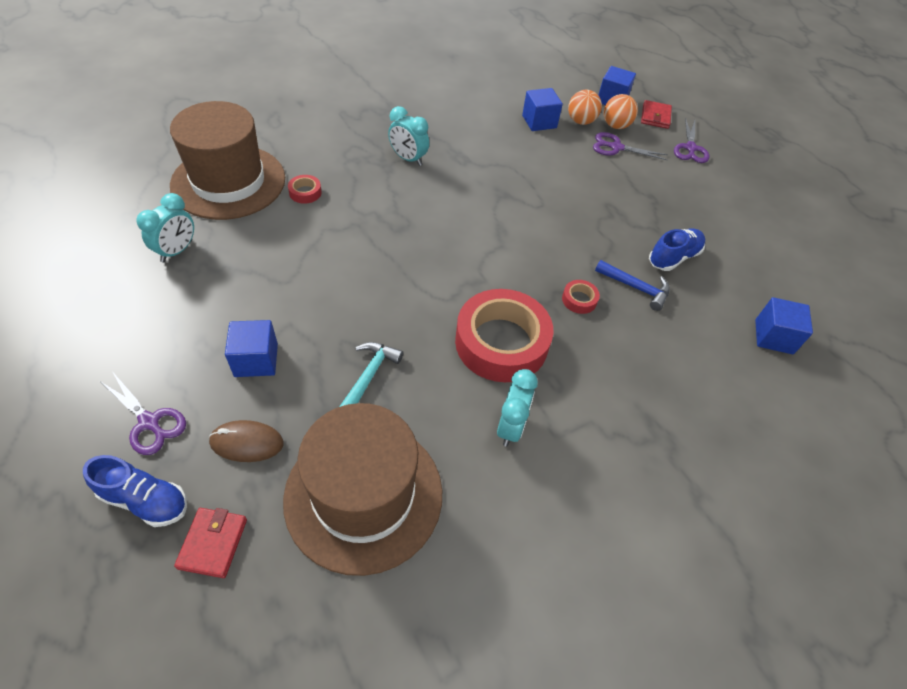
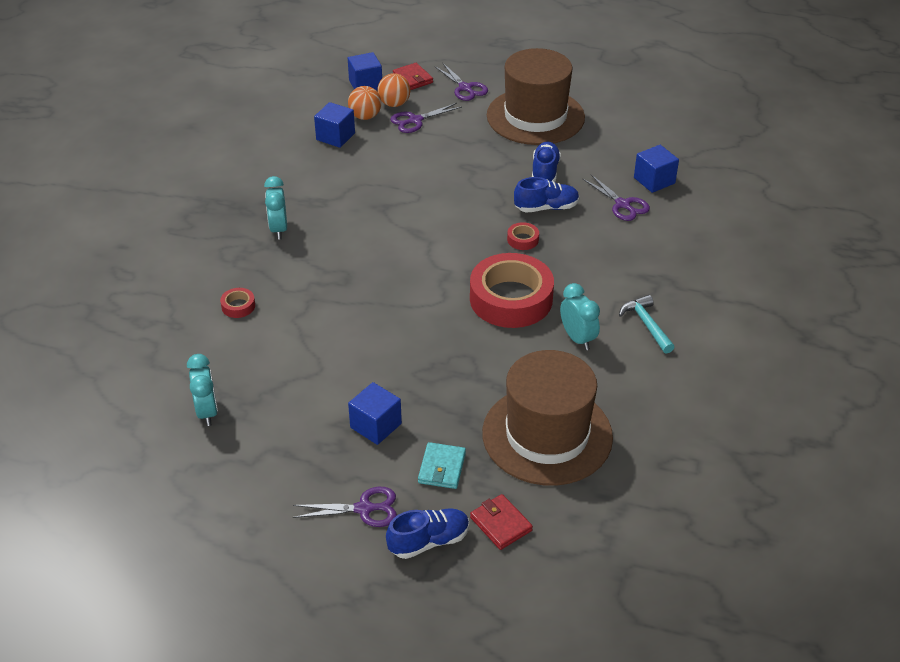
camera: 40 degrees left, 10 degrees down
brown hat [170,101,285,220] -> brown hat moved to [487,48,585,145]
brown mouse [209,420,283,462] -> turquoise wallet [418,442,466,489]
turquoise hammer [339,342,403,407] -> turquoise hammer moved to [619,295,674,354]
turquoise clock [388,106,429,166] -> turquoise clock turned 90 degrees clockwise [264,176,287,240]
blue hammer [595,260,670,311] -> blue shoe [514,177,579,213]
none -> purple scissors [583,175,650,221]

